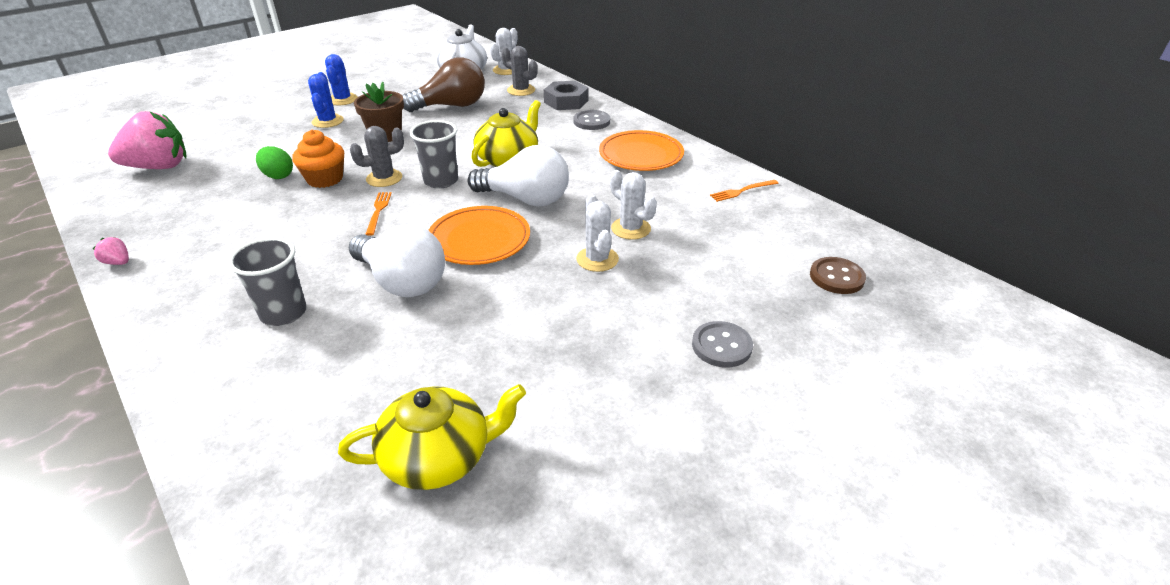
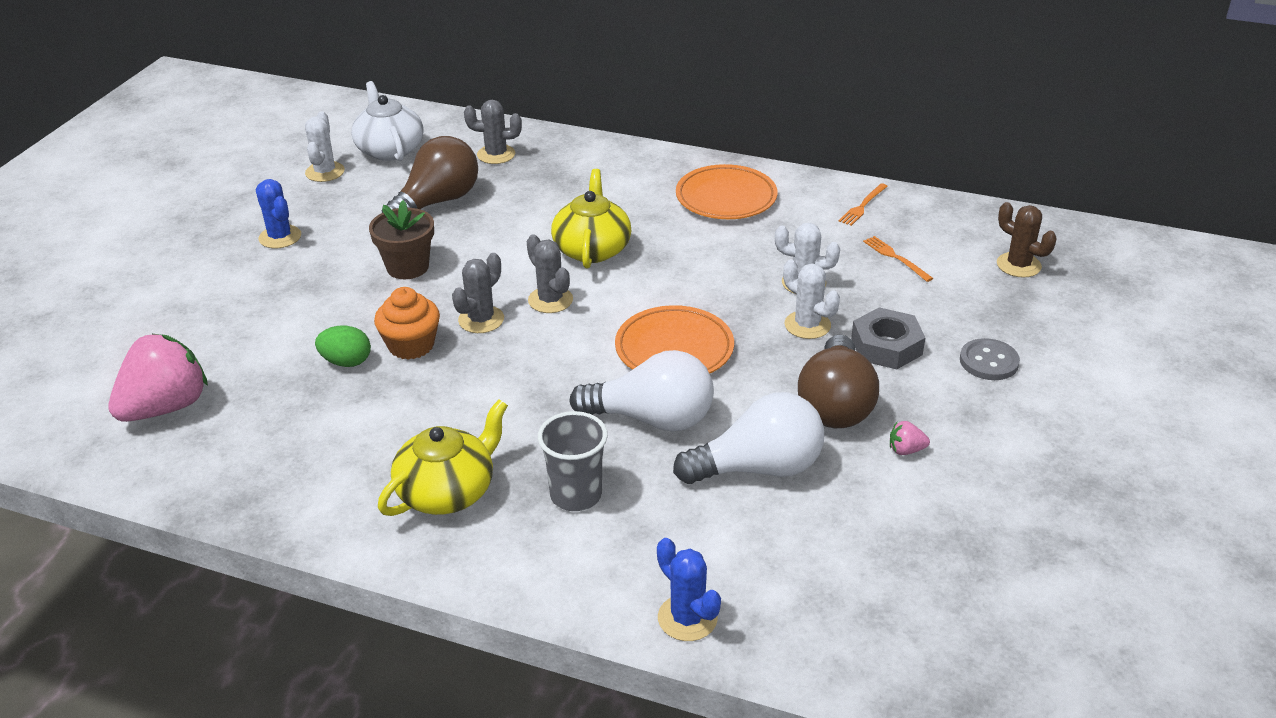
camera: 30 degrees left, 0 degrees up
pink strawberry [93,237,129,265] -> pink strawberry moved to [890,421,930,455]
blue cactus [308,72,344,128] -> blue cactus moved to [657,538,721,641]
yellow teapot [338,384,526,490] -> yellow teapot moved to [378,400,508,516]
orange fork [365,192,392,236] -> orange fork moved to [863,236,933,282]
grey cup [410,120,458,189] -> grey cactus [527,234,573,313]
white light bulb [468,145,569,206] -> white light bulb moved to [673,392,824,484]
white cactus [490,28,518,75] -> white cactus moved to [305,111,345,182]
grey nut [544,81,589,110] -> grey nut moved to [851,307,925,369]
grey button [574,110,610,130] -> none
brown button [810,257,866,294] -> brown cactus [997,202,1057,278]
none -> brown light bulb [798,335,879,428]

